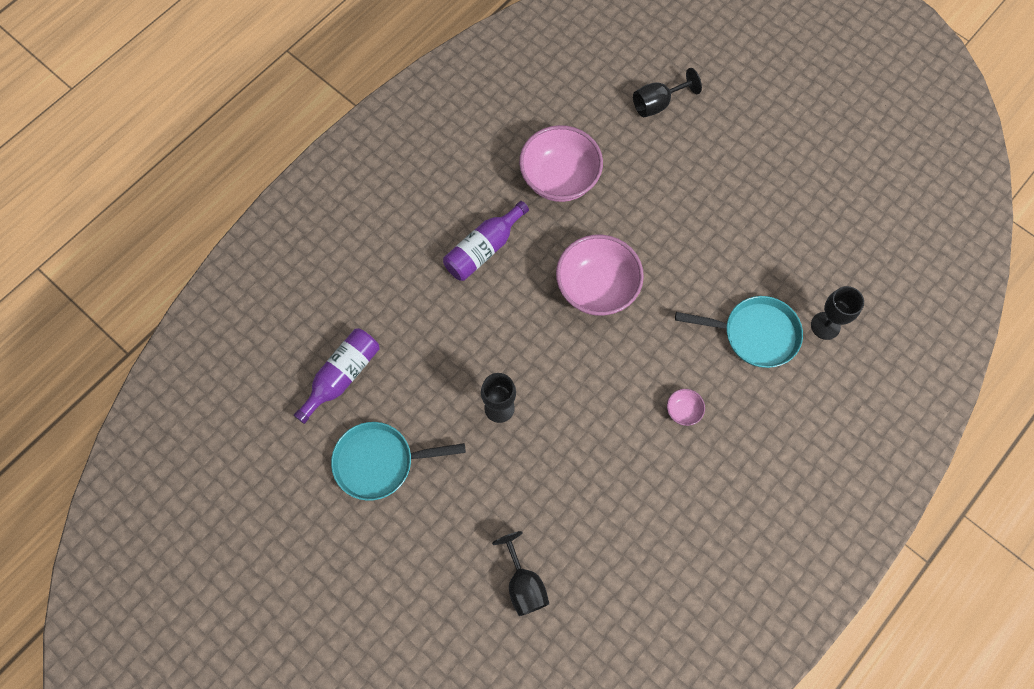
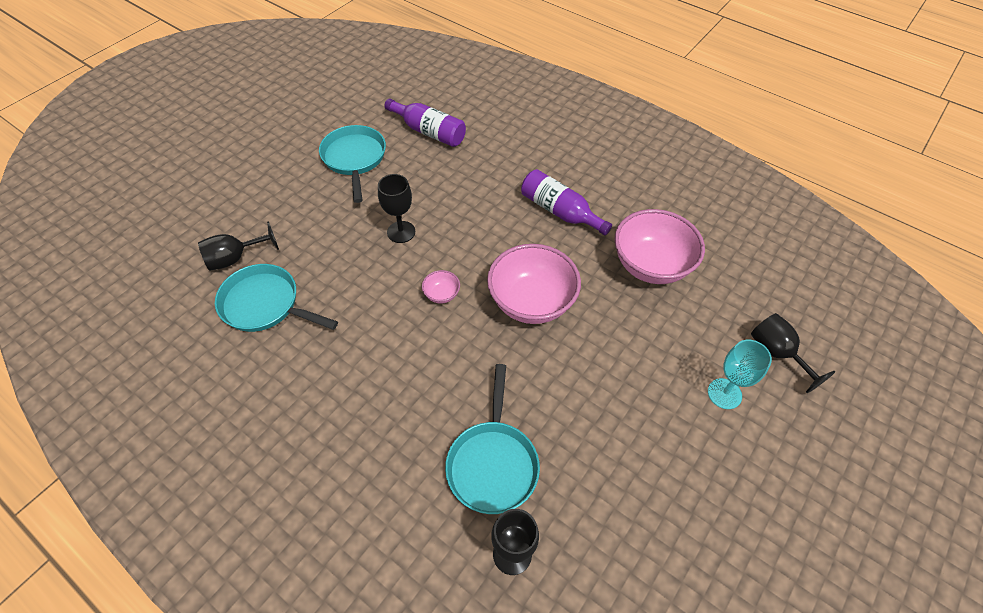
camera: 85 degrees right, 15 degrees down
pink bowl [667,389,705,426] -> pink bowl moved to [422,270,460,304]
none -> turquoise pan [215,264,338,332]
none -> turquoise goblet [708,340,772,409]

